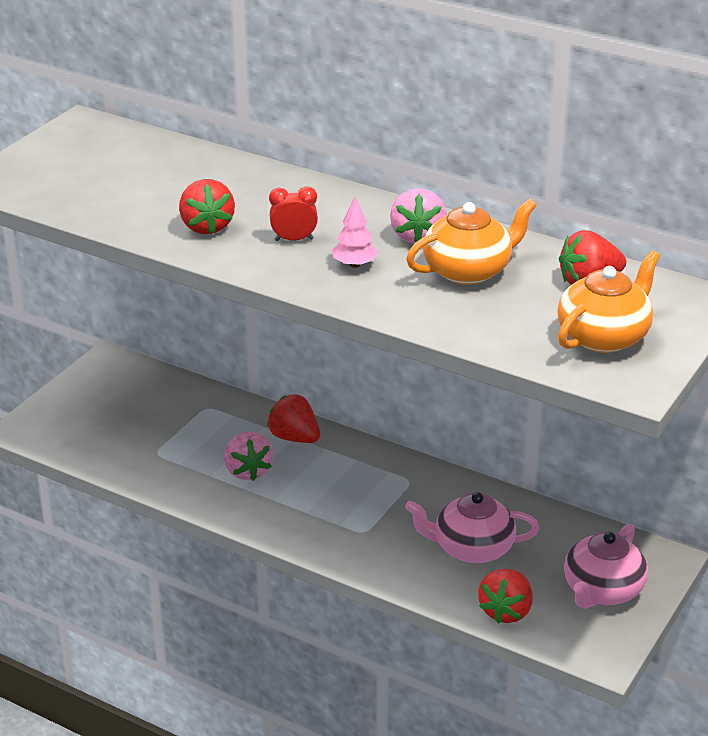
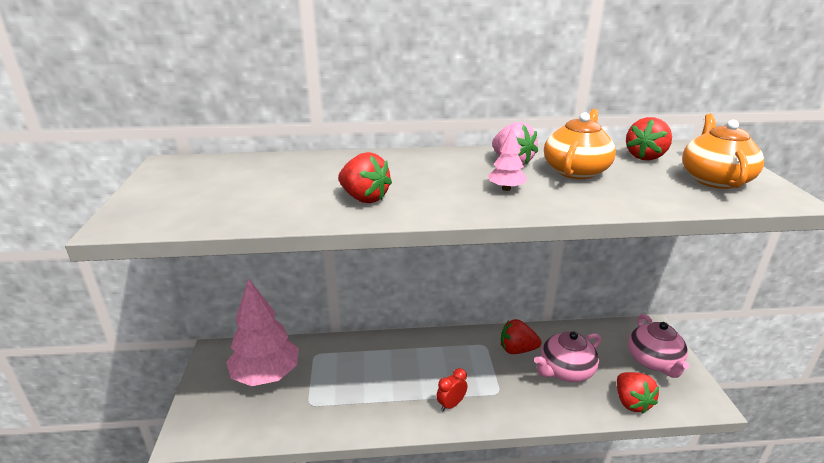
camera: 35 degrees left, 5 degrees down
pink strawberry [224,432,273,481] -> none
red strawberry [267,394,320,443] -> red strawberry moved to [501,319,542,354]
red clock [269,186,318,241] -> red clock moved to [436,368,467,412]
none -> pink tree [226,278,299,386]

